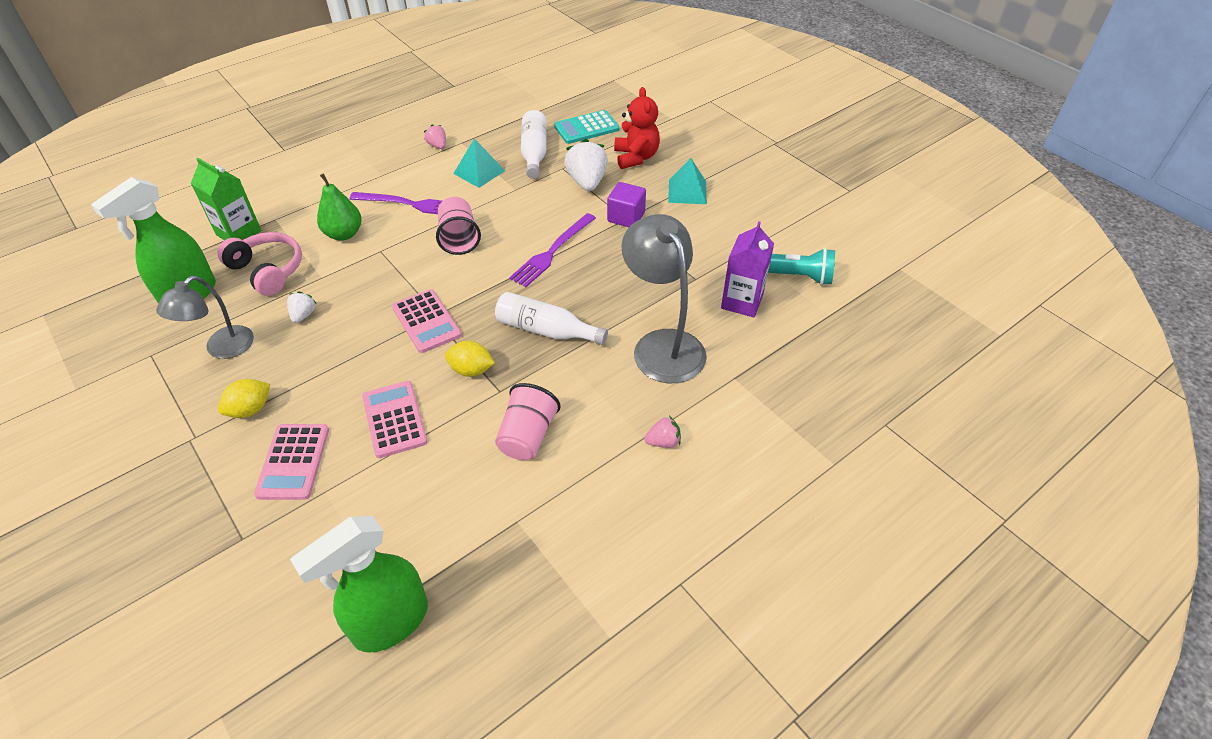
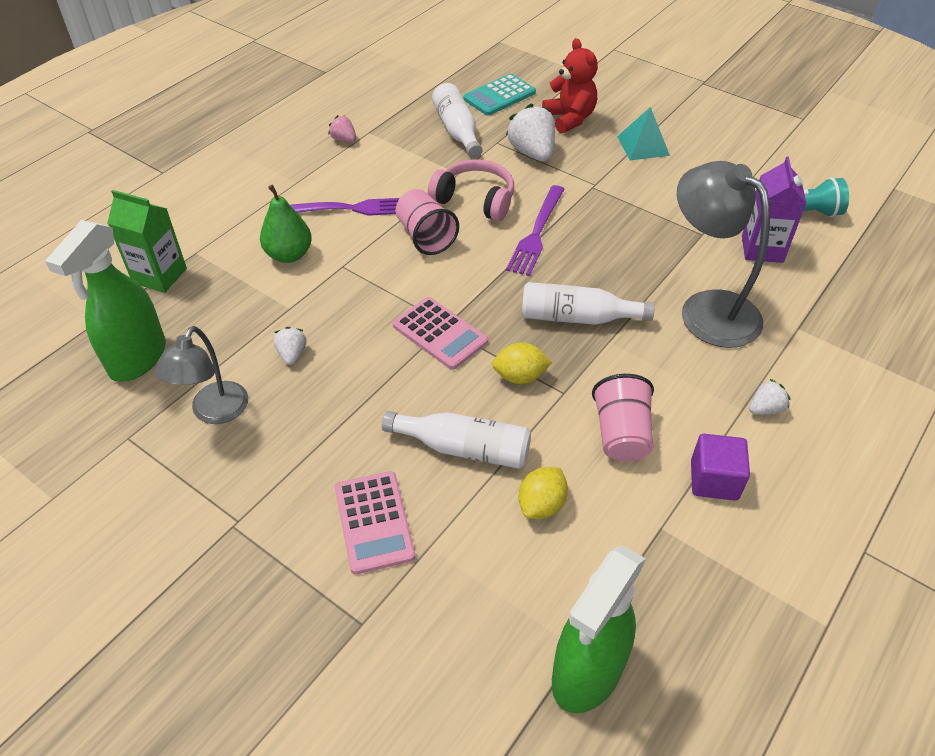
camera: 15 degrees left, 0 degrees up
pink headphones [217,232,302,296] -> pink headphones moved to [428,159,514,221]
yellow lemon [218,379,270,418] -> yellow lemon moved to [519,467,568,519]
pink calculator [362,381,427,458] -> white bottle [382,411,531,469]
turquoise pyramid [453,138,505,188] -> none
purple cube [607,182,646,227] -> purple cube moved to [691,434,750,501]
pink strawberry [644,416,681,448] -> white strawberry [749,379,790,415]

